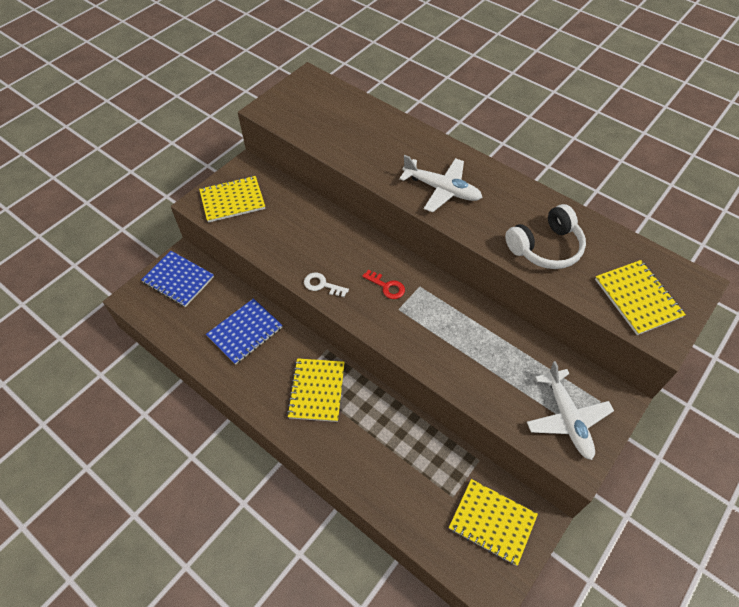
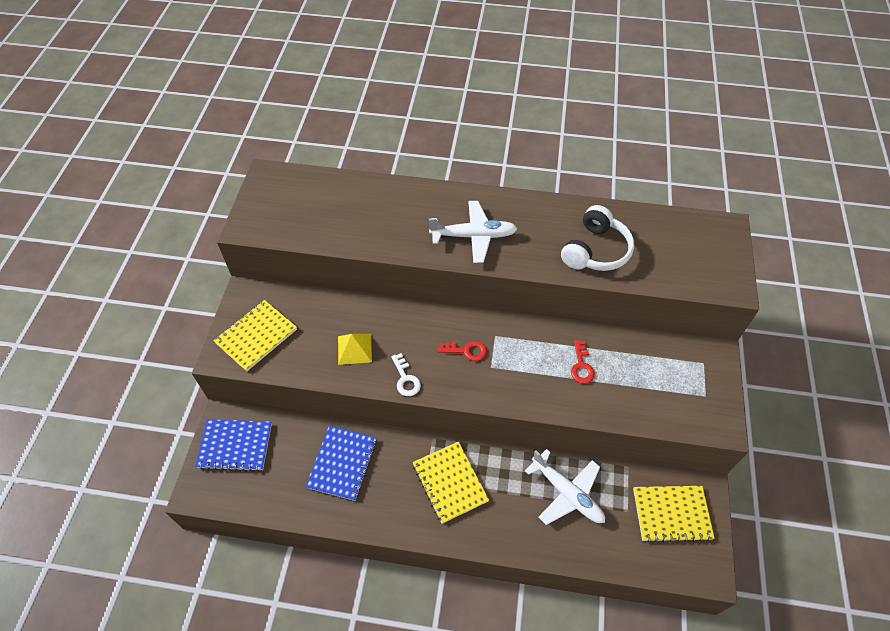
camera: 30 degrees left, 0 degrees up
white key [304,273,349,297] -> white key turned 105 degrees counterclockwise [391,353,421,396]
white plane [527,361,614,460] -> white plane moved to [525,449,605,525]
yellow notebook [595,260,686,335] -> none
none -> yellow pyramid [338,334,372,365]
none -> red key [571,340,595,384]

